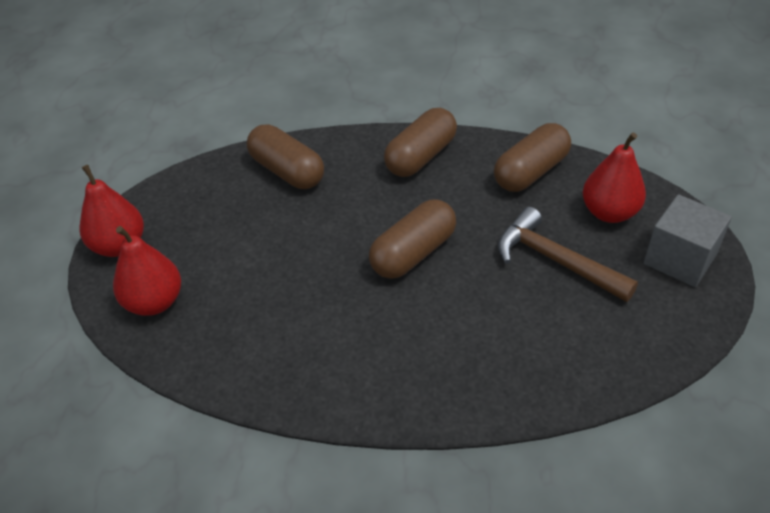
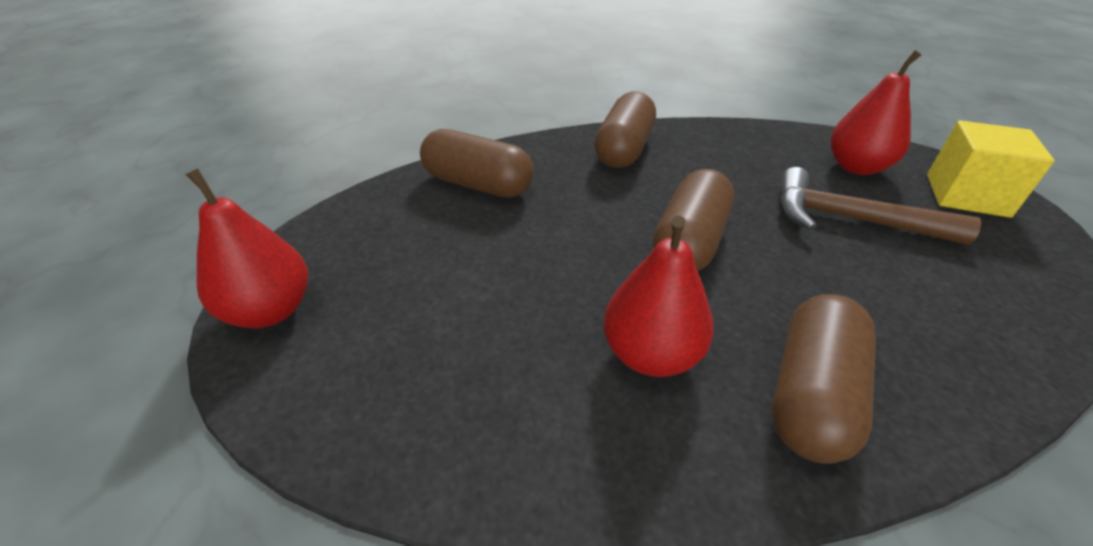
camera: 20 degrees left, 5 degrees down
red pear [113,226,181,316] -> red pear moved to [603,216,714,377]
brown capsule [494,123,571,192] -> brown capsule moved to [772,294,876,464]
grey cube [644,194,732,287] -> yellow cube [927,120,1055,218]

